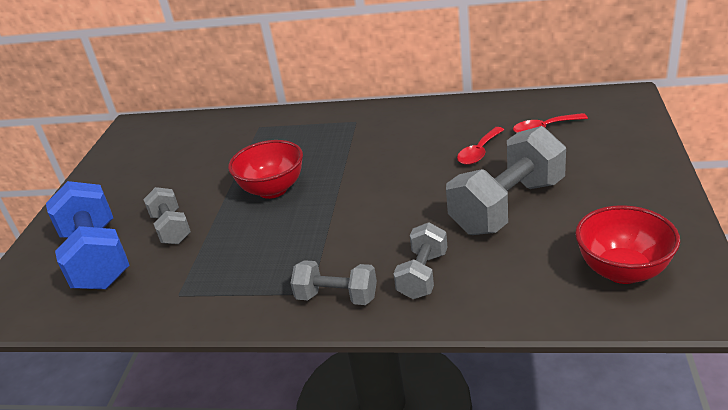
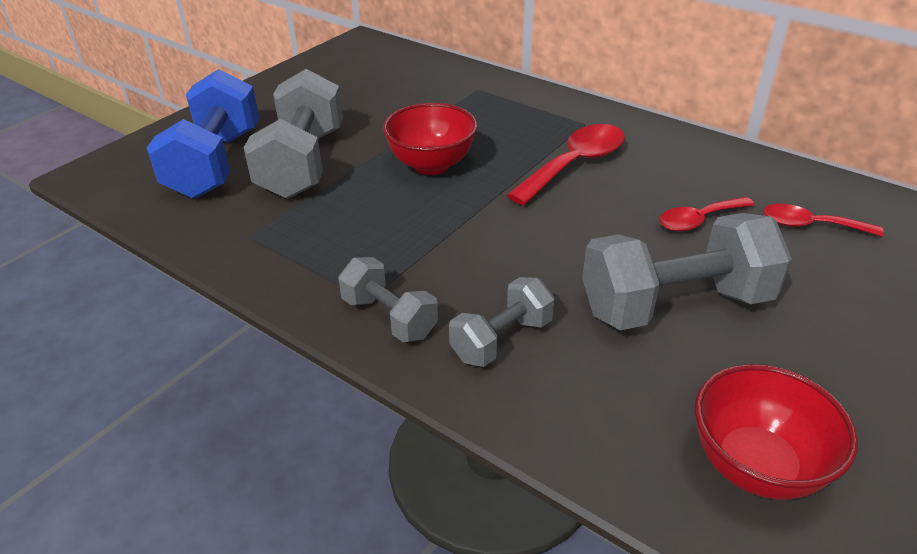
camera: 25 degrees right, 5 degrees up
grey dumbbell [143,187,191,244] -> grey dumbbell [244,69,343,199], size x1.79
none -> red spoon [507,124,625,205]

